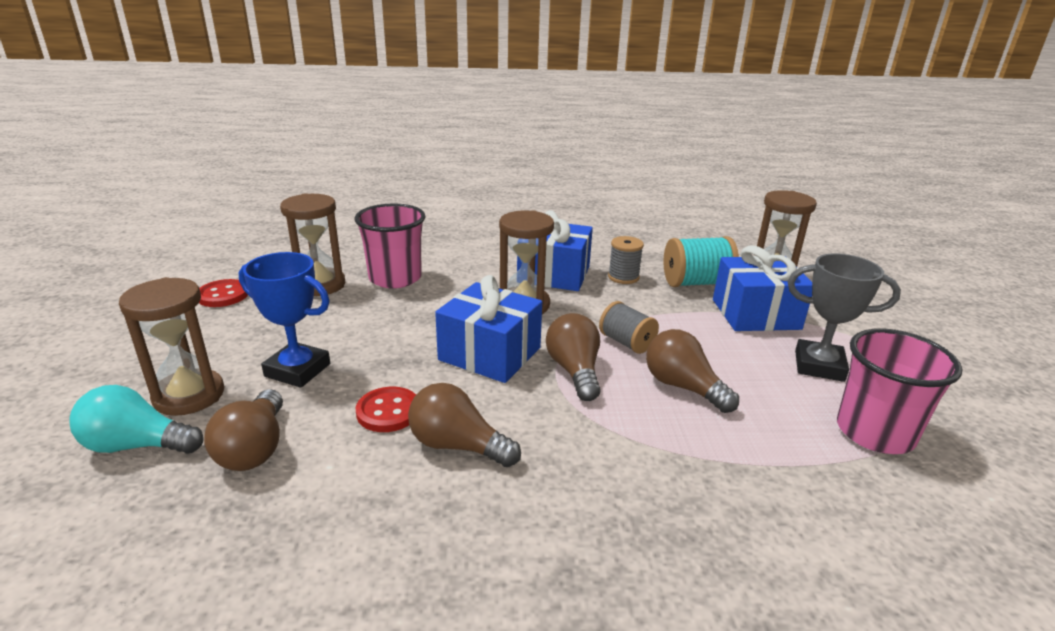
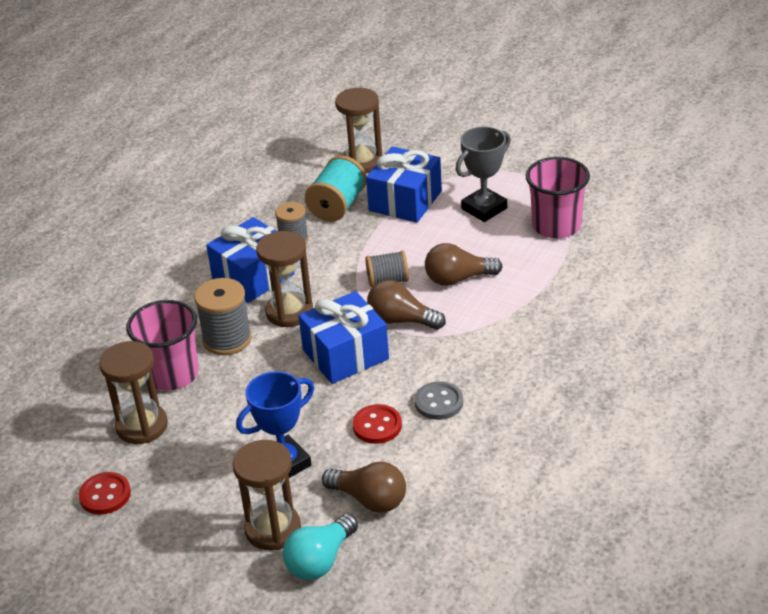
camera: 55 degrees left, 10 degrees up
brown light bulb [408,383,521,467] -> grey button [415,381,463,420]
none -> grey spool [194,278,252,355]

